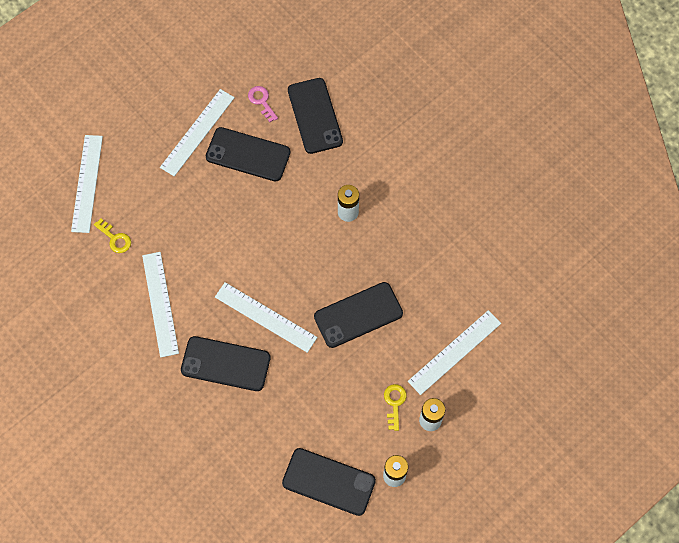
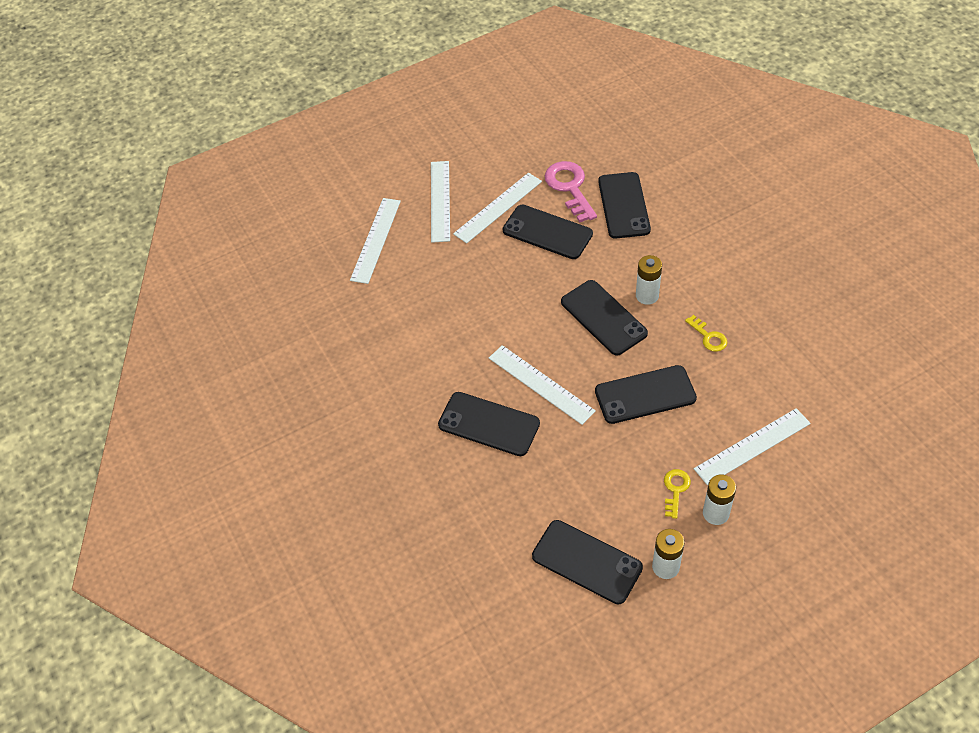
camera: 15 degrees right, 15 degrees down
yellow key [94,219,131,253] -> yellow key moved to [685,315,728,352]
white ruler [142,252,179,358] -> white ruler moved to [431,161,450,243]
pink key [248,86,278,122] -> pink key [544,161,597,223], size x1.84
none -> black phone [561,280,648,356]

